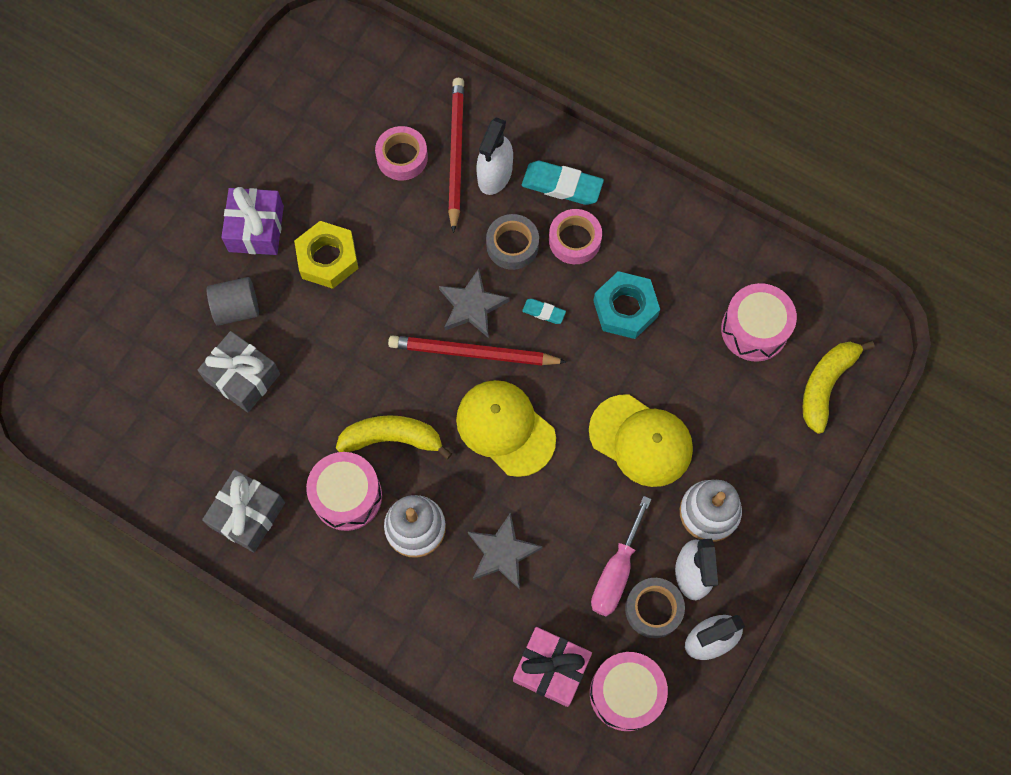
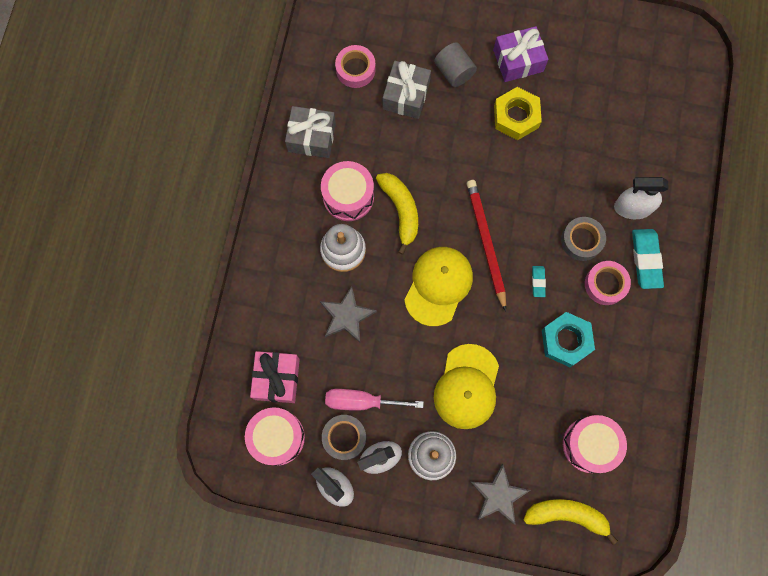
camera: 70 degrees right, 5 degrees up
pink tape [375,126,428,180] -> pink tape moved to [335,45,376,88]
grey star [439,269,510,338] -> grey star moved to [471,464,531,525]
red pencil [448,78,464,233] -> none

